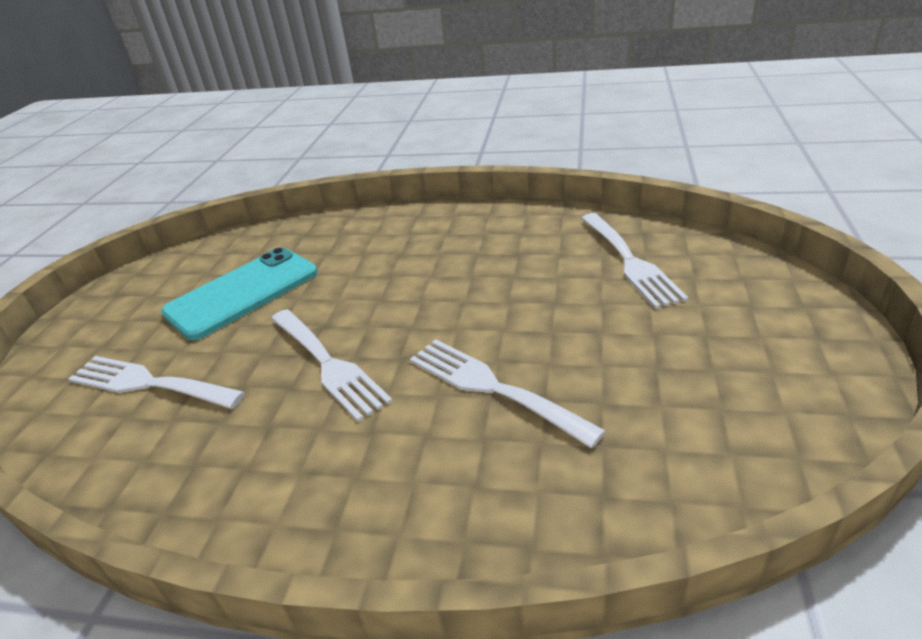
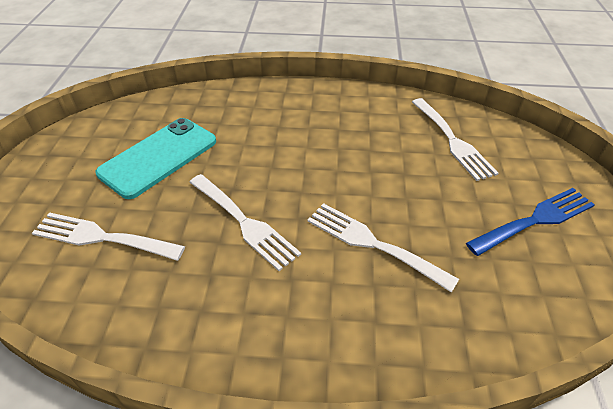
camera: 10 degrees left, 10 degrees up
none -> blue fork [466,188,595,256]

